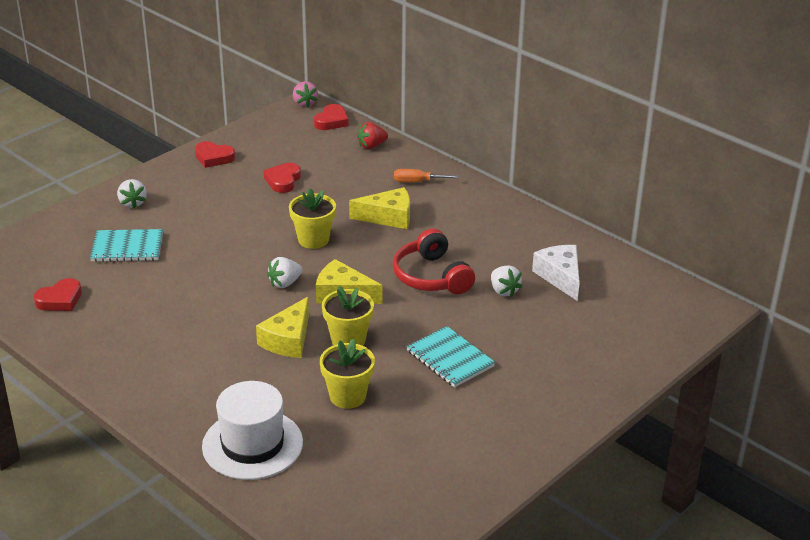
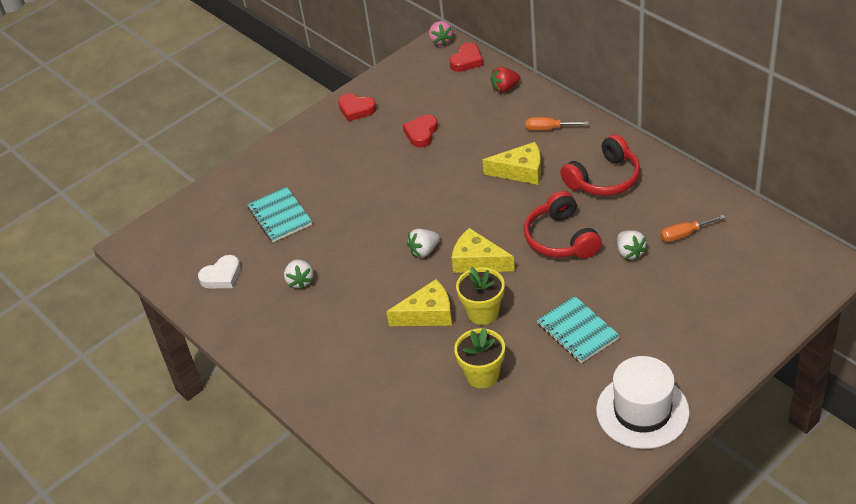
camera: 10 degrees right, 10 degrees up
red heart [34,278,82,311] -> white heart [198,255,241,288]
turquoise notebook [90,229,163,262] -> turquoise notebook turned 60 degrees clockwise [247,187,312,242]
white strawberry [117,179,147,209] -> white strawberry moved to [284,259,313,289]
white hat [202,381,303,480] -> white hat moved to [596,356,690,449]
yellow cheese [256,297,309,358] -> yellow cheese turned 135 degrees counterclockwise [386,279,452,326]
yellow flower pot [289,188,336,249] -> none
white cheese [532,245,580,301] -> orange screwdriver [661,215,726,242]
none -> red headphones [560,134,640,196]

